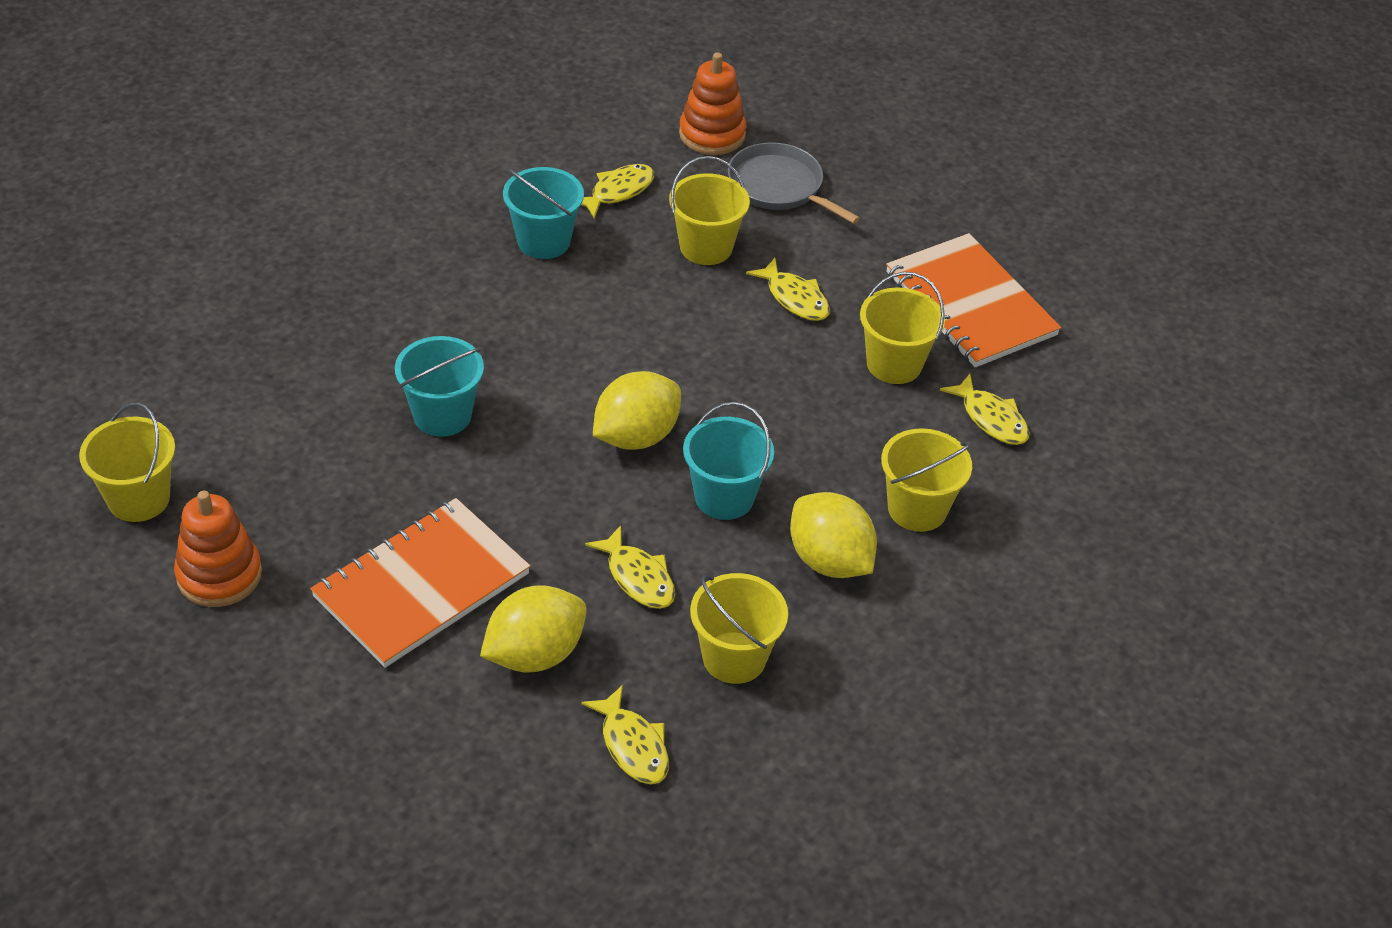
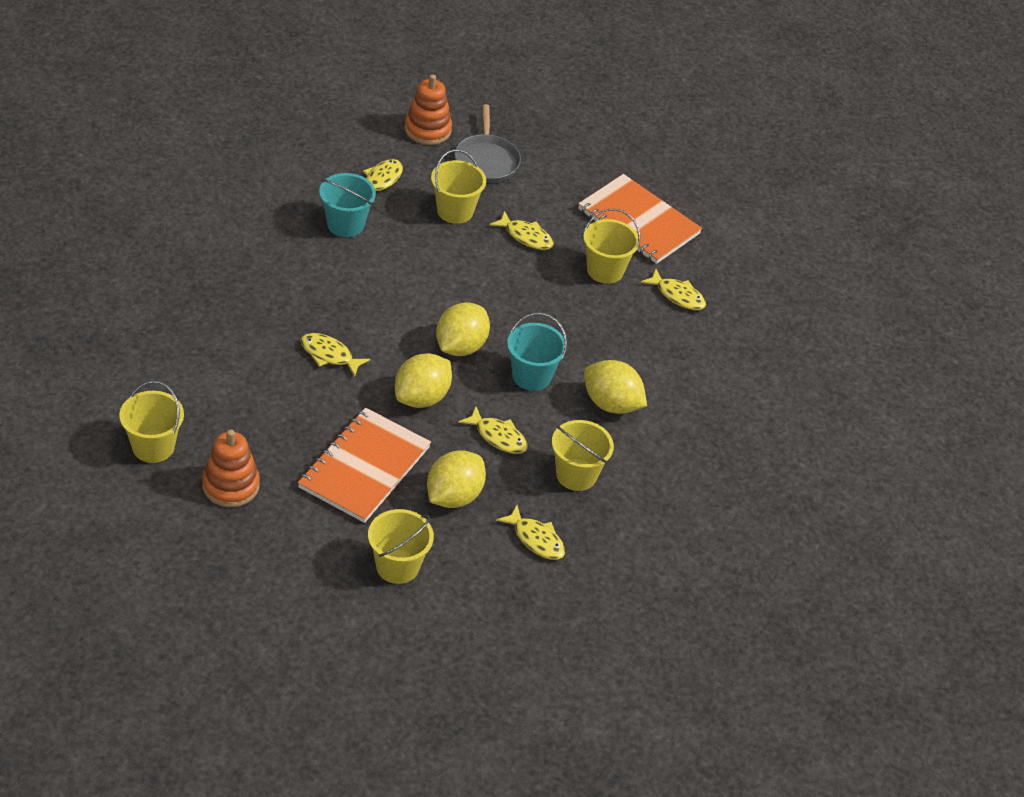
camera: 20 degrees left, 0 degrees up
turquoise bucket [395,336,484,437] -> yellow fish [300,333,370,377]
grey pan [728,142,860,224] -> grey pan turned 120 degrees counterclockwise [455,104,521,183]
yellow bucket [881,428,972,532] -> yellow bucket moved to [368,509,434,584]
none -> yellow lemon [395,353,452,408]

